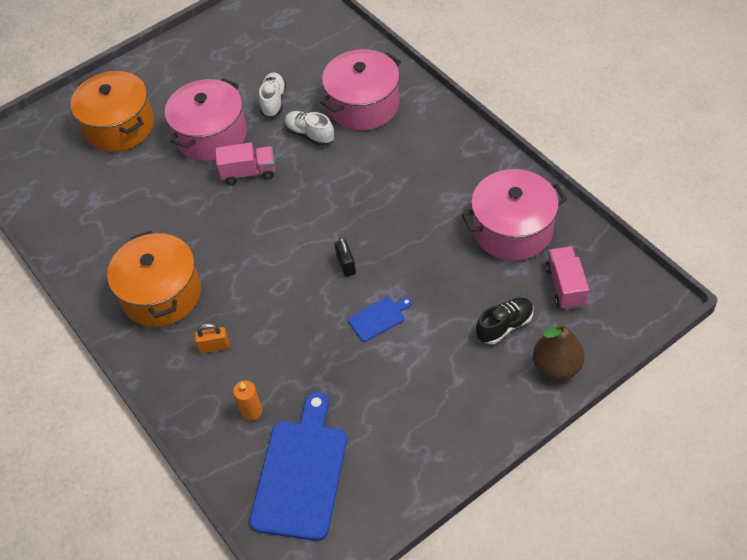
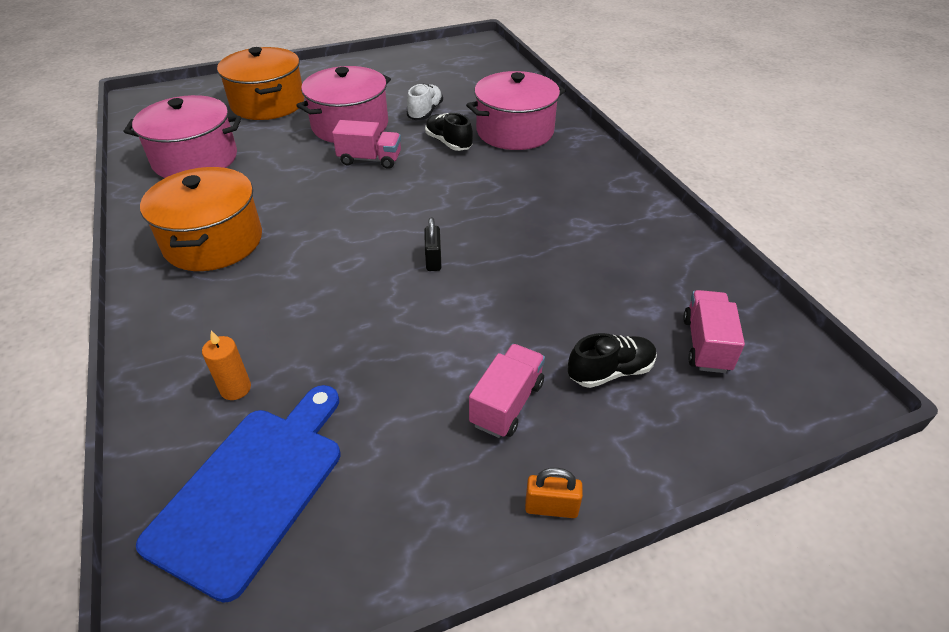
camera: 10 degrees right, 10 degrees down
orange padlock [194,323,230,354] -> orange padlock moved to [525,468,583,518]
white shoe [285,111,334,146] -> black shoe [425,113,473,151]
blue cutting board [348,297,412,342] -> none
pink pot [462,169,567,261] -> pink pot moved to [124,95,241,178]
brown pear [533,322,584,380] -> none
none -> pink truck [469,344,545,438]

